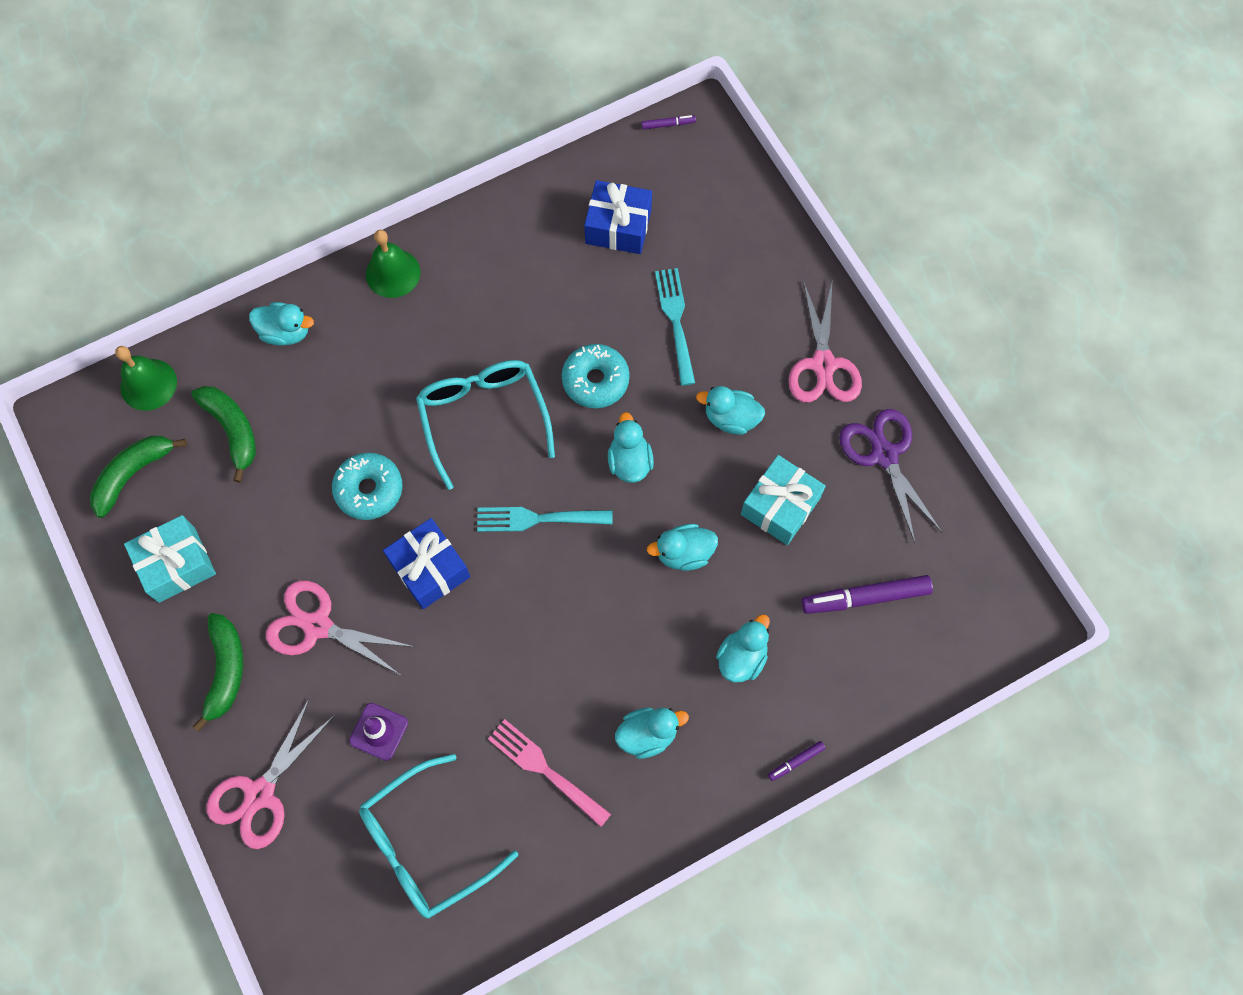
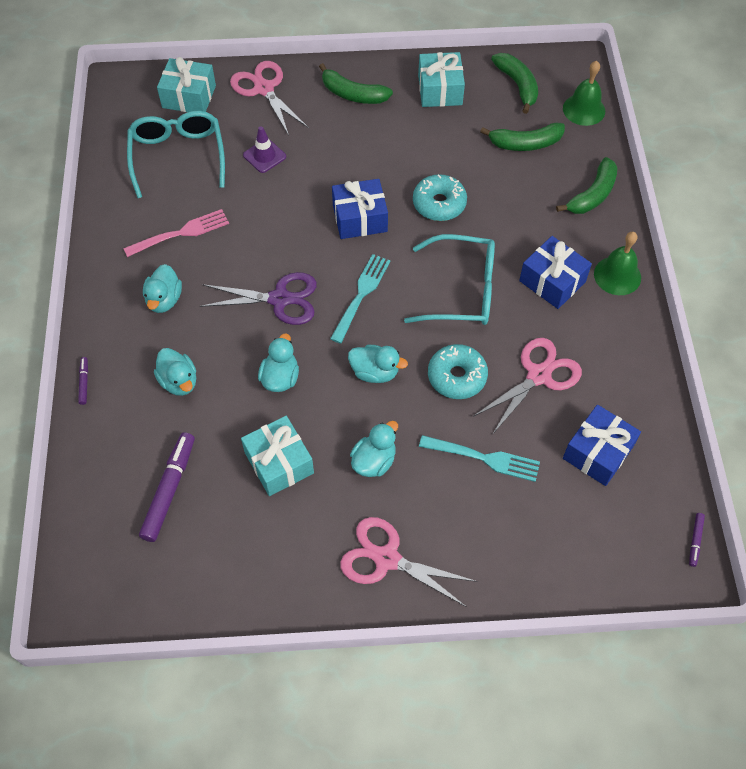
camera: 115 degrees right, 10 degrees down
turquoise duck [249,302,314,346] -> green banana [556,157,618,214]
pink scissors [266,580,414,675] -> pink scissors moved to [473,338,582,435]
purple scissors [839,409,942,543] -> purple scissors moved to [200,272,317,325]
none -> turquoise gift [157,57,216,112]
none -> blue gift [519,236,592,309]

